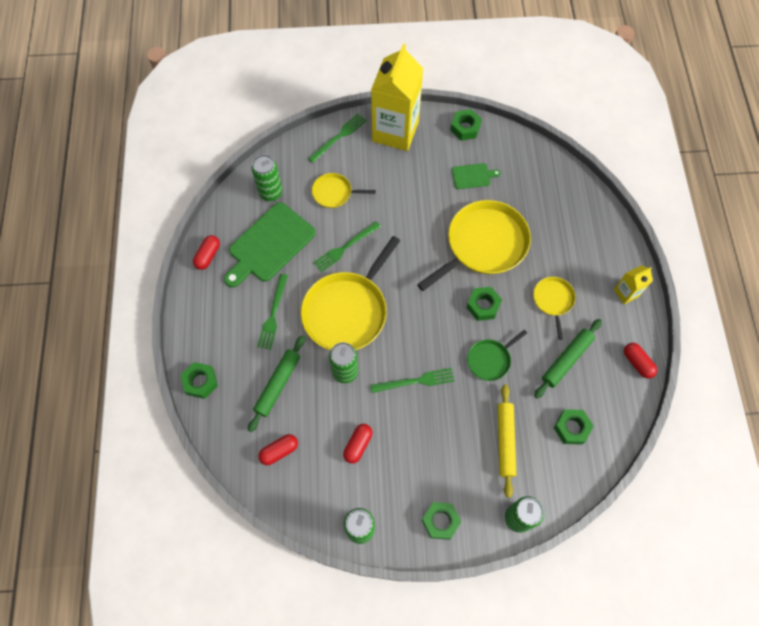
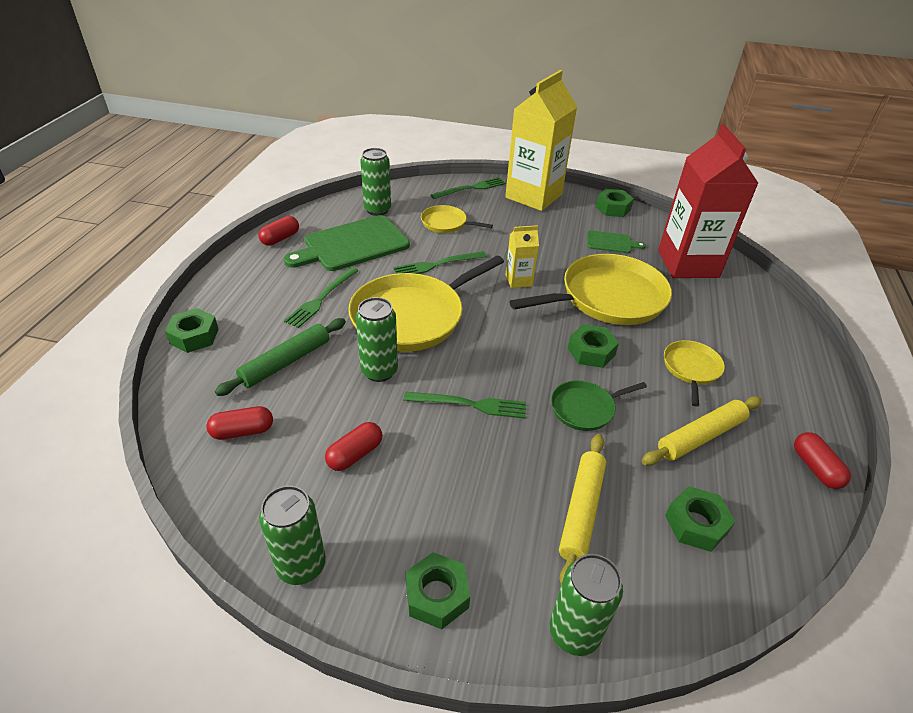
camera: 15 degrees right, 25 degrees down
green rolling pin [534,319,602,398] -> yellow rolling pin [642,396,762,466]
yellow carton [614,265,653,304] -> yellow carton moved to [505,225,539,288]
none -> red carton [658,124,759,278]

